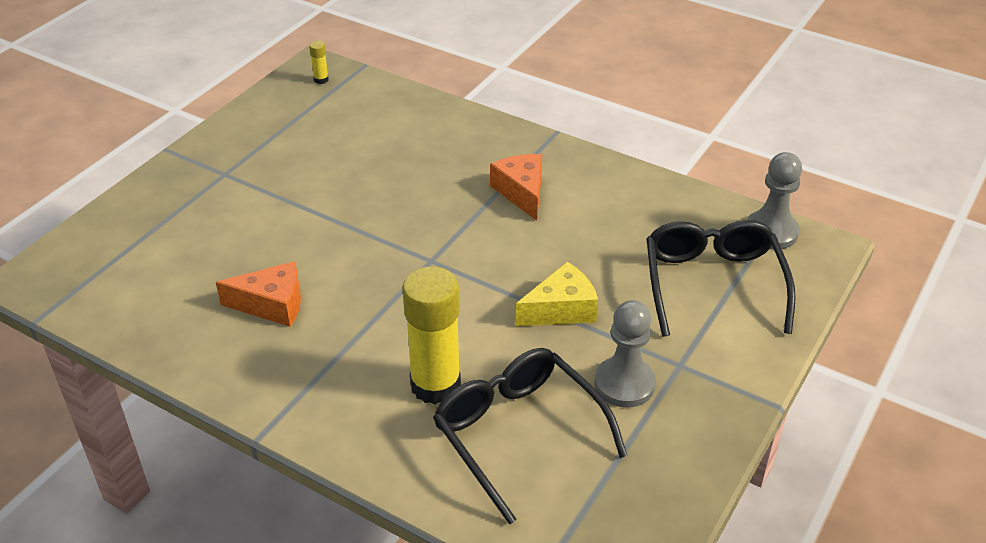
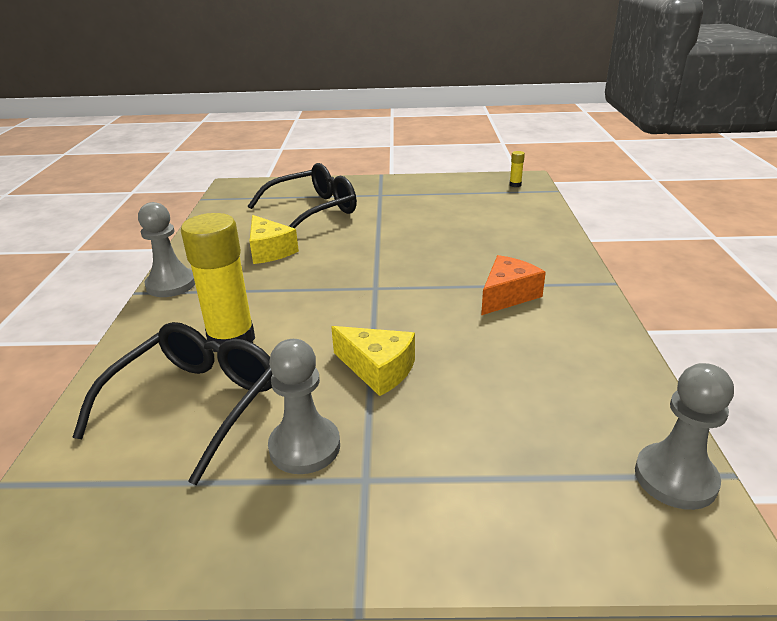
camera: 60 degrees right, 10 degrees down
orange cheese [216,261,301,327] -> yellow cheese [249,215,299,264]
black glasses [646,220,796,337] -> black glasses moved to [248,163,357,228]
none -> grey pawn [138,202,195,297]

